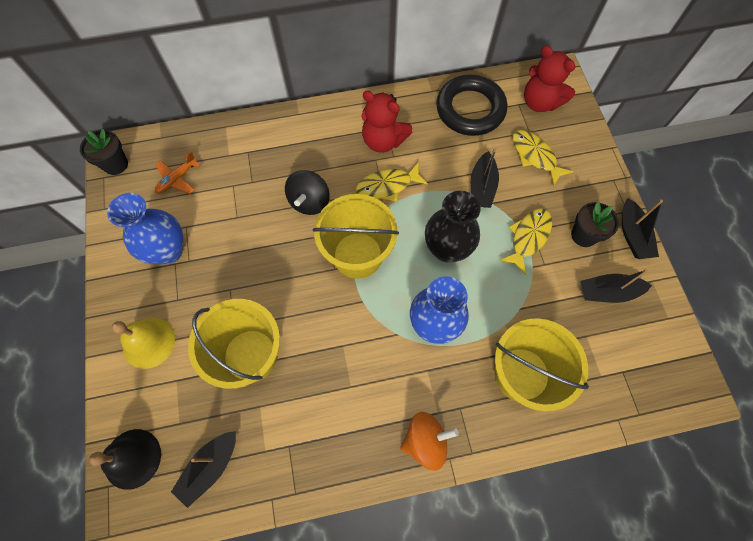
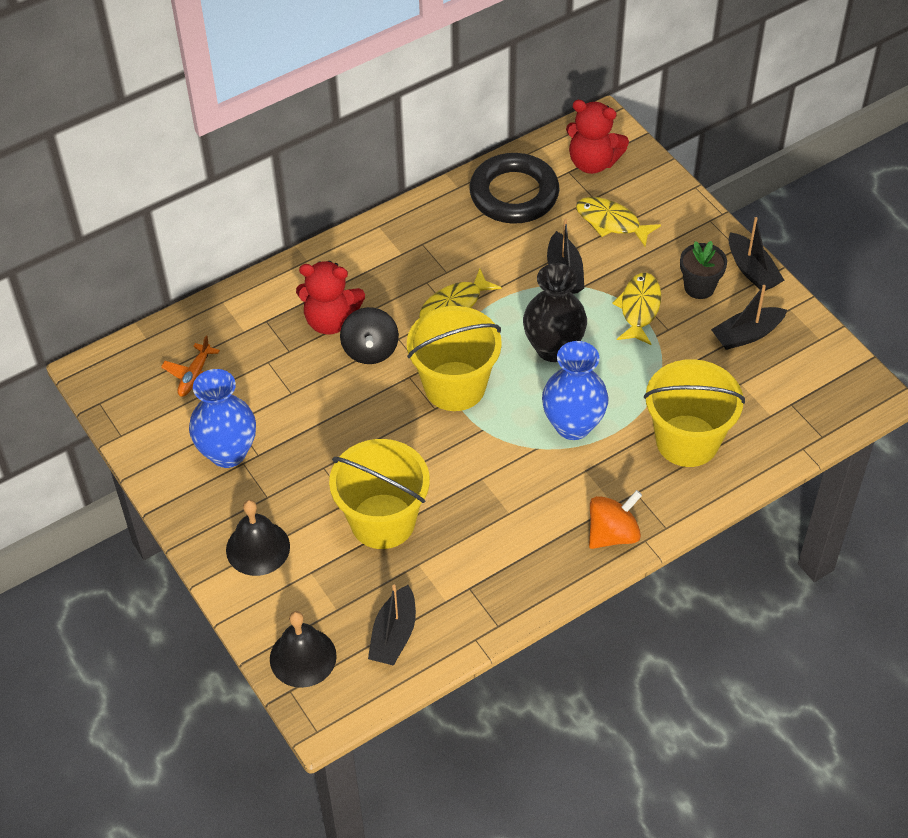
camera: 20 degrees left, 15 degrees down
black flower pot [80,129,128,175] -> none
yellow bell [112,317,175,369] -> black bell [226,500,290,576]
red teddy bear [361,91,412,153] -> red teddy bear moved to [296,261,365,335]

